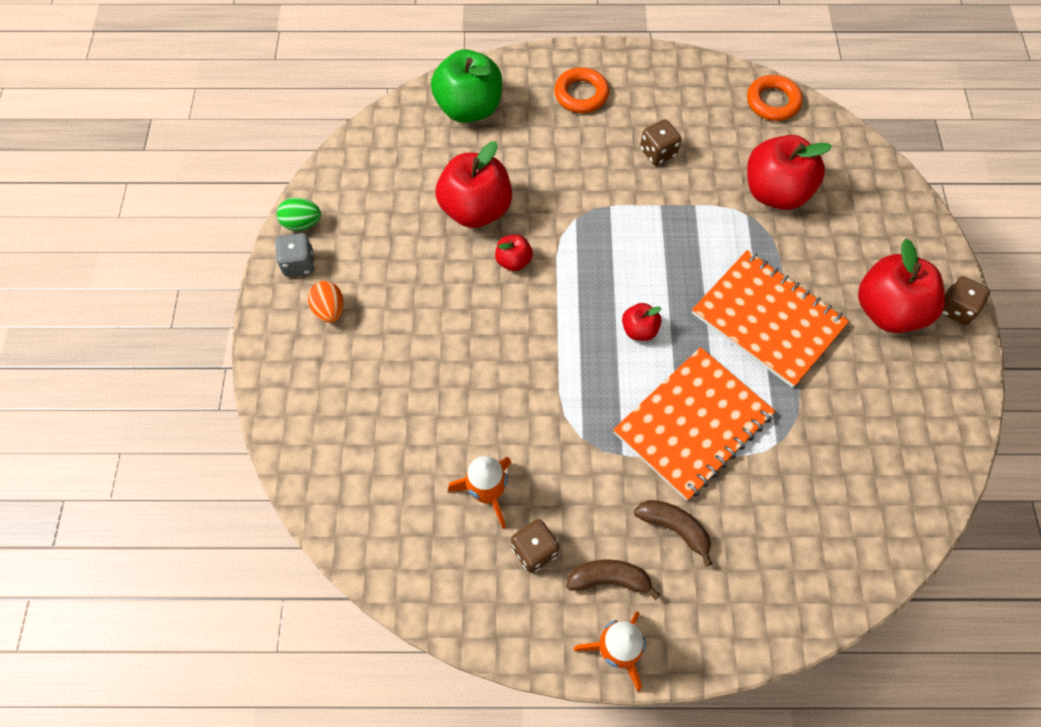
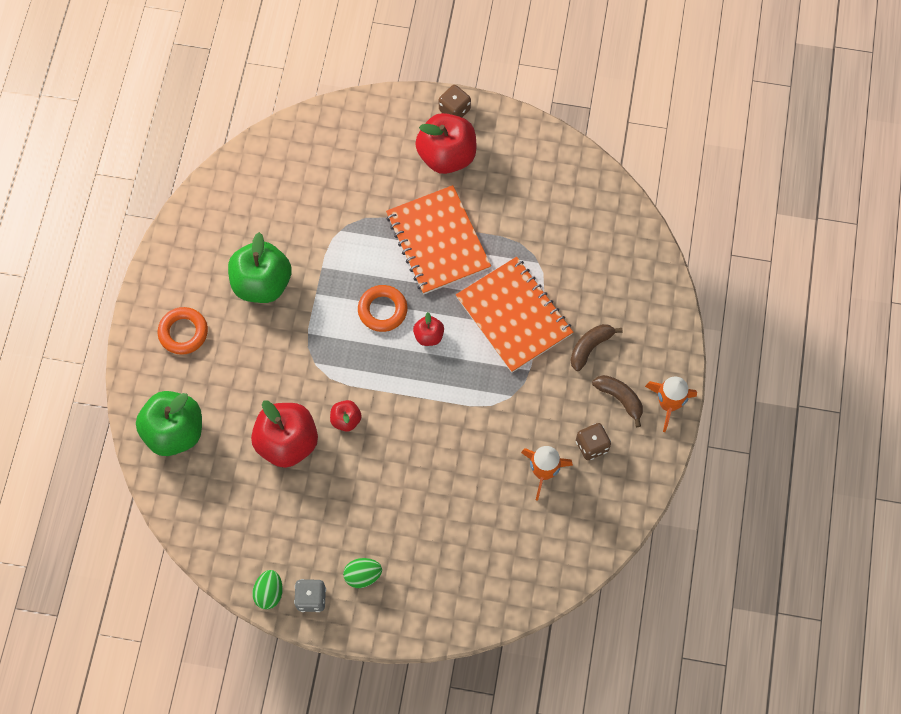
camera: 80 degrees left, 5 degrees up
orange egg [308,281,344,323] -> green egg [343,558,382,588]
brown banana [566,559,660,600] -> brown banana turned 120 degrees clockwise [592,375,643,427]
brown dice [640,119,681,165] -> green apple [228,232,292,303]
orange notebook [692,250,849,388] -> orange notebook turned 75 degrees counterclockwise [386,185,491,294]
orange ring [747,75,803,121] -> orange ring moved to [358,285,407,332]
red apple [747,135,832,210] -> none

